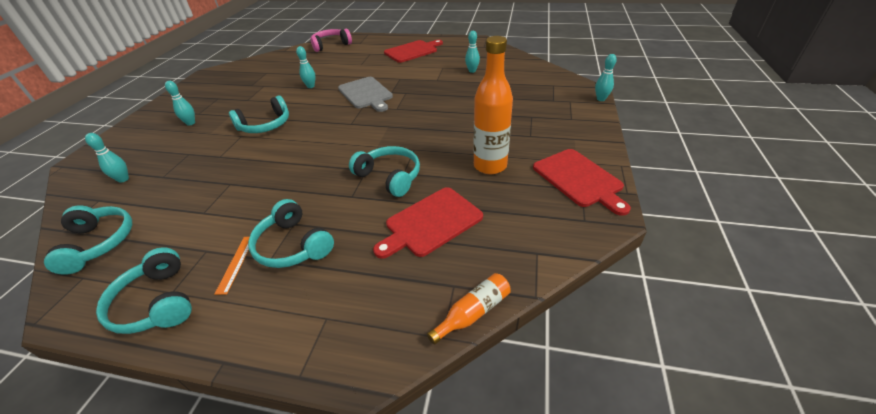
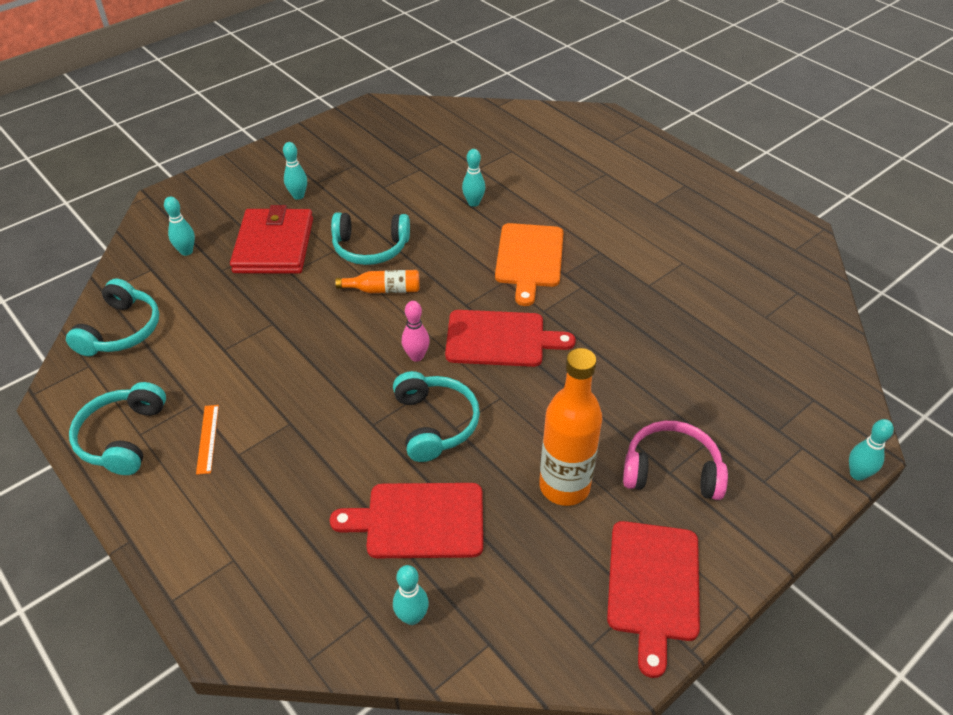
camera: 35 degrees right, 5 degrees up
orange ruler [214,237,250,295] -> orange ruler turned 45 degrees counterclockwise [196,405,219,475]
turquoise headphones [248,199,334,268] -> none
pink headphones [311,29,352,52] -> pink headphones moved to [623,421,728,500]
grey cutting board [338,77,393,112] -> orange cutting board [495,223,564,306]
red cutting board [384,40,443,63] -> red cutting board moved to [445,310,576,367]
orange bottle [427,273,511,345] -> orange bottle moved to [335,270,420,293]
turquoise bowling pin [465,31,480,73] -> turquoise bowling pin moved to [393,565,429,625]
none -> red wallet [230,205,313,274]
none -> pink bowling pin [402,301,430,362]

